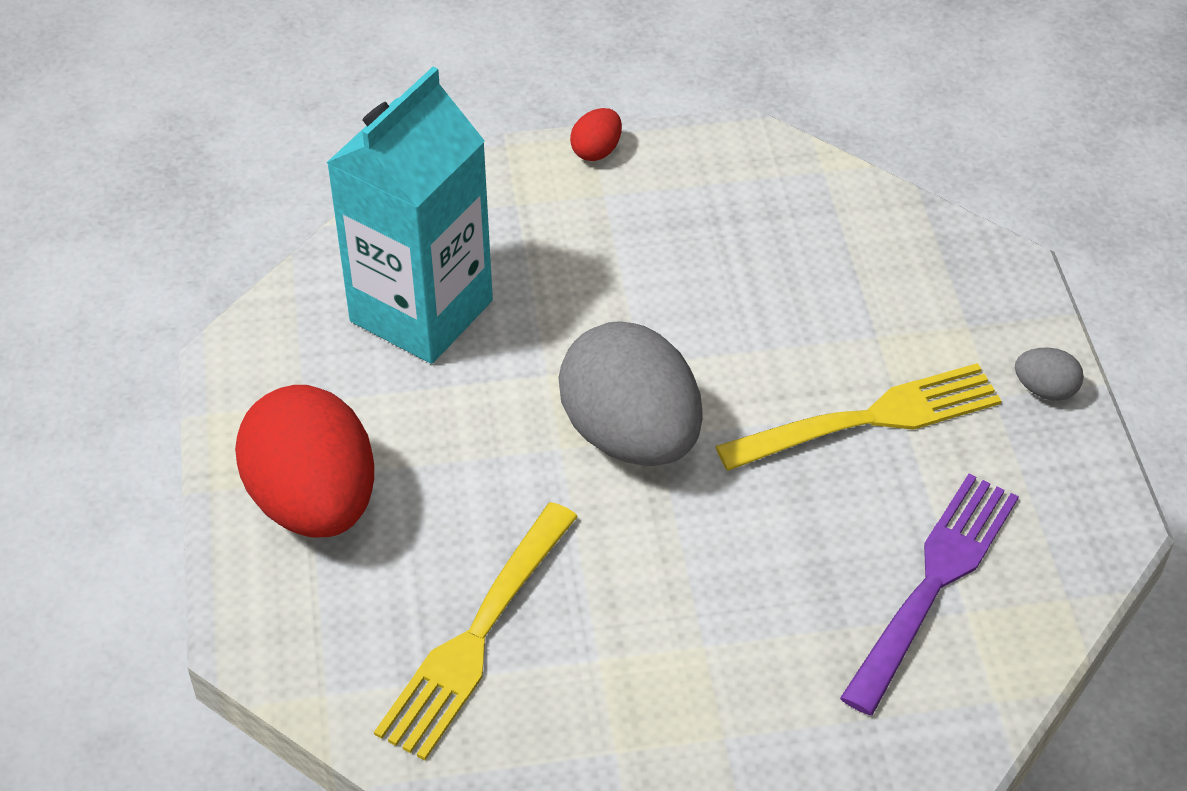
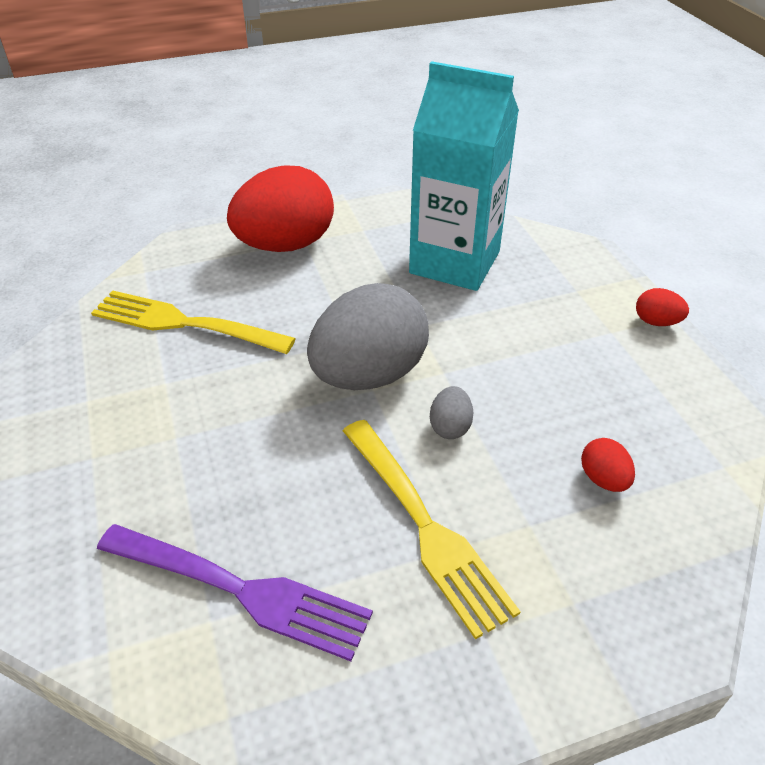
camera: 80 degrees right, 5 degrees down
grey egg [1015,348,1084,401] -> grey egg moved to [430,386,474,439]
none -> red egg [581,438,635,492]

